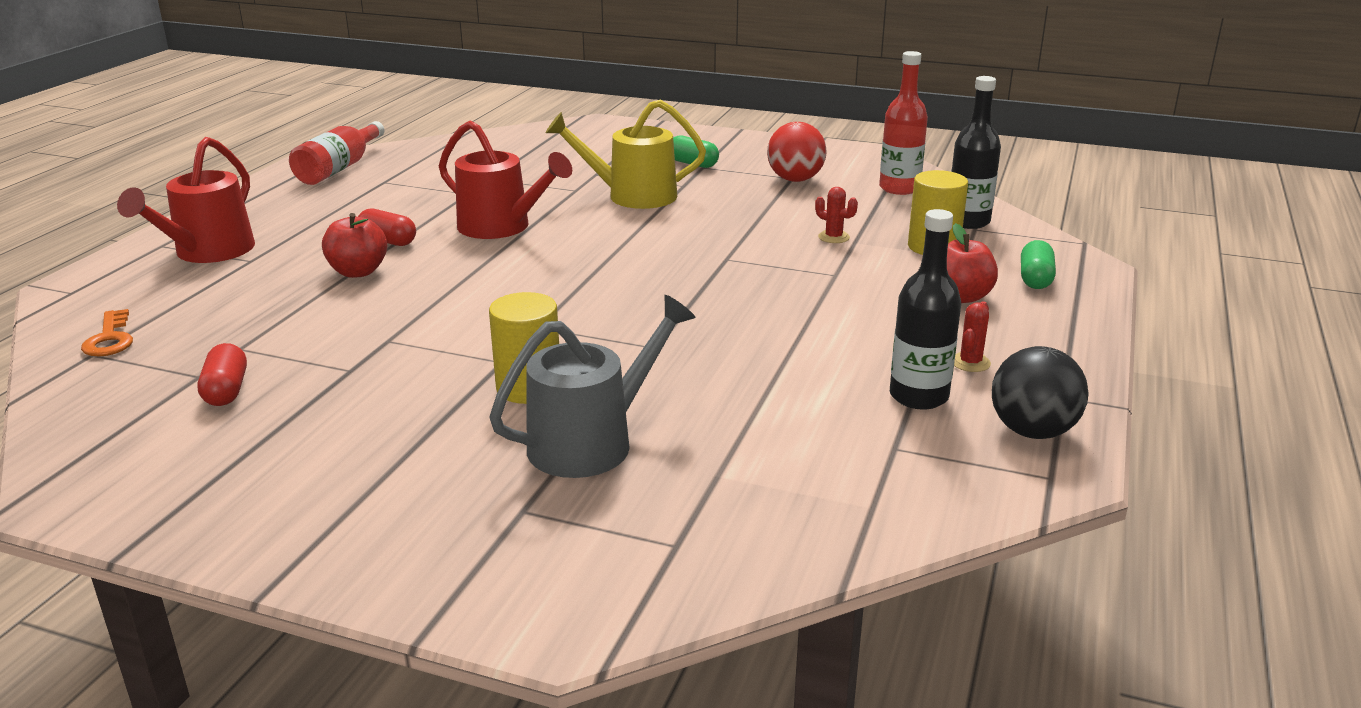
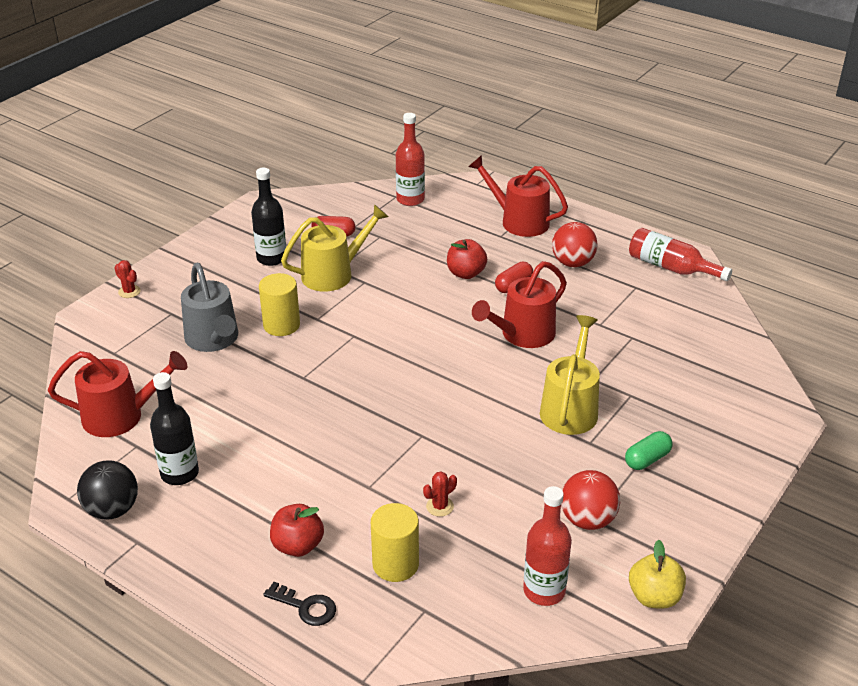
camera: 105 degrees right, 10 degrees up
orange key [81,309,133,357] -> red bottle [396,113,425,206]
black bottle [951,76,1001,229] -> black bottle moved to [251,168,286,266]
red cactus [954,301,991,372] -> red cactus moved to [114,260,141,298]
green capsule [1021,240,1056,289] -> black key [263,582,336,626]
none -> red watering can [48,351,187,437]
none -> yellow watering can [281,204,389,292]
none -> red ball [552,222,598,267]
none -> yellow apple [629,540,686,608]

